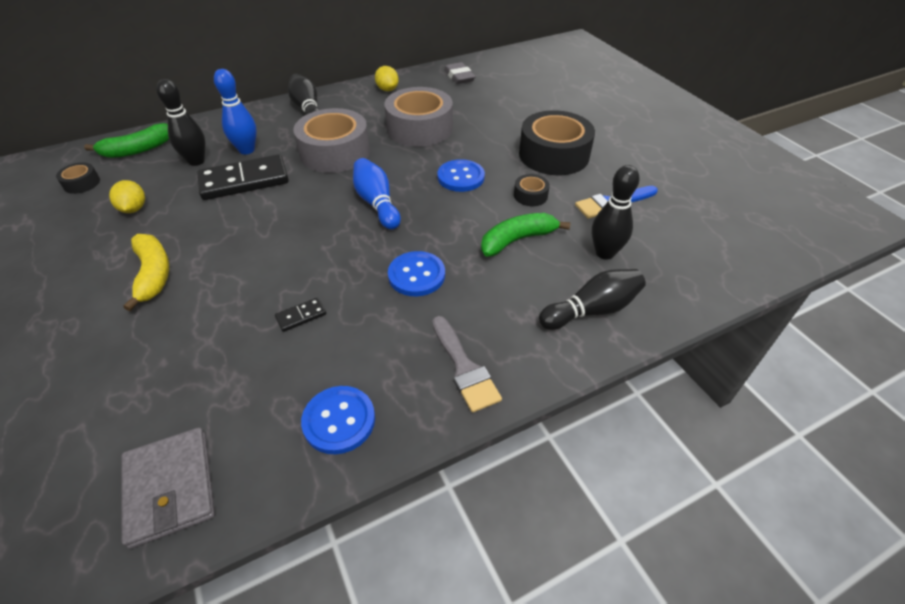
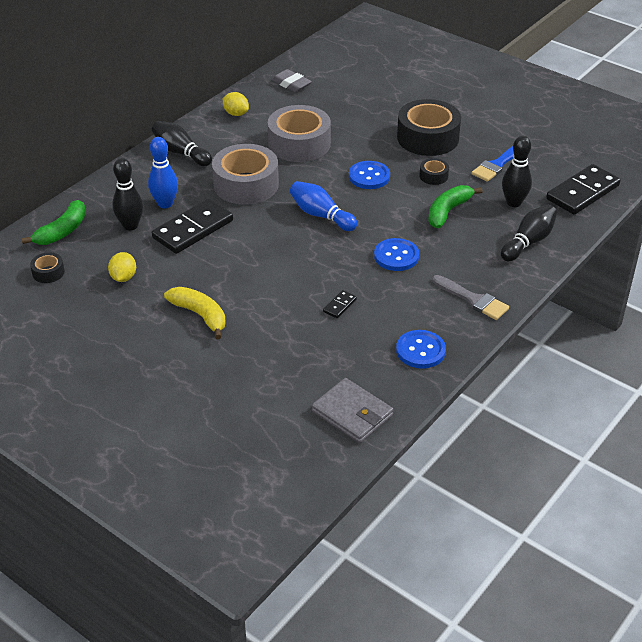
camera: 25 degrees left, 5 degrees down
yellow lemon [109,180,145,213] -> yellow lemon turned 45 degrees clockwise [108,252,136,282]
none -> black domino [546,164,621,215]

